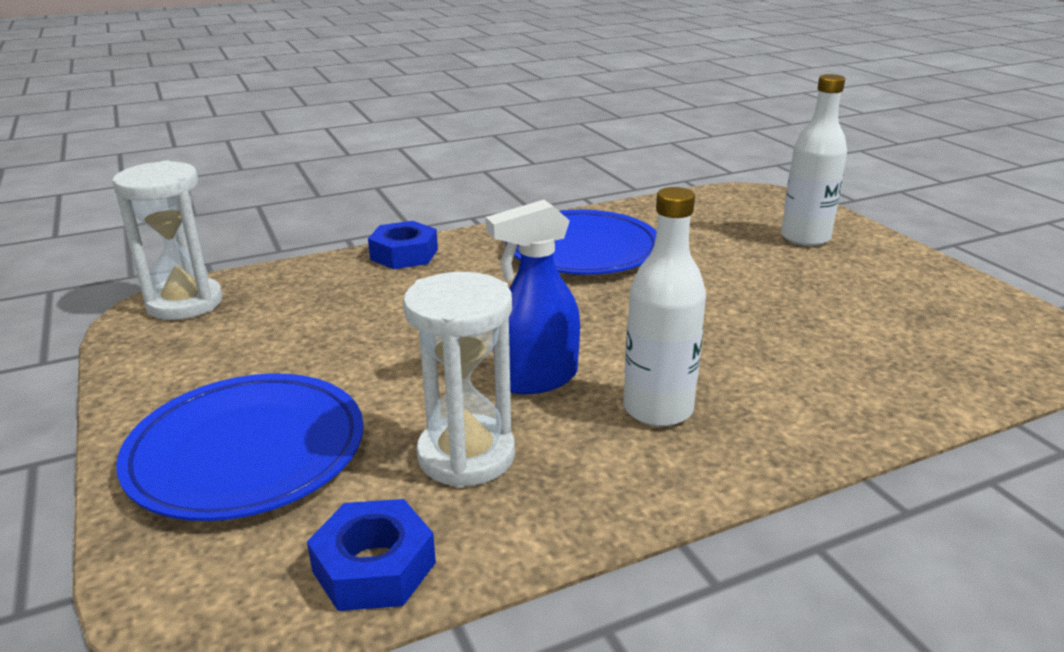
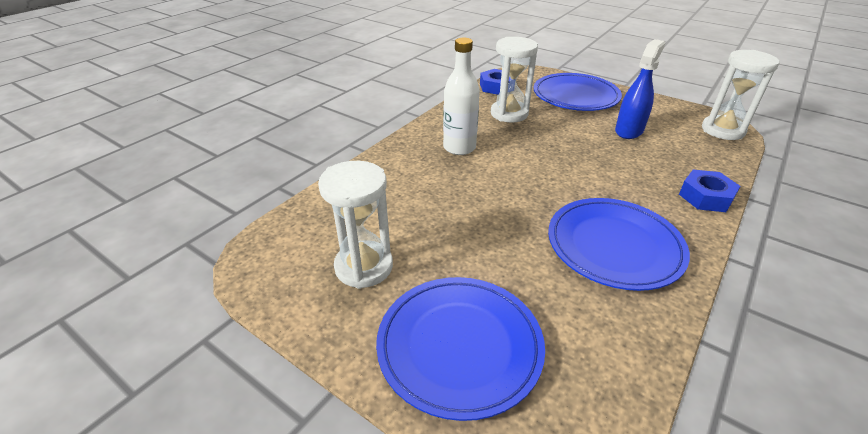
camera: 150 degrees right, 10 degrees up
blue spray bottle [485,200,580,394] -> blue spray bottle moved to [615,39,665,139]
white bottle [781,74,847,246] -> blue plate [376,277,545,421]
none -> white hourglass [318,161,393,289]

